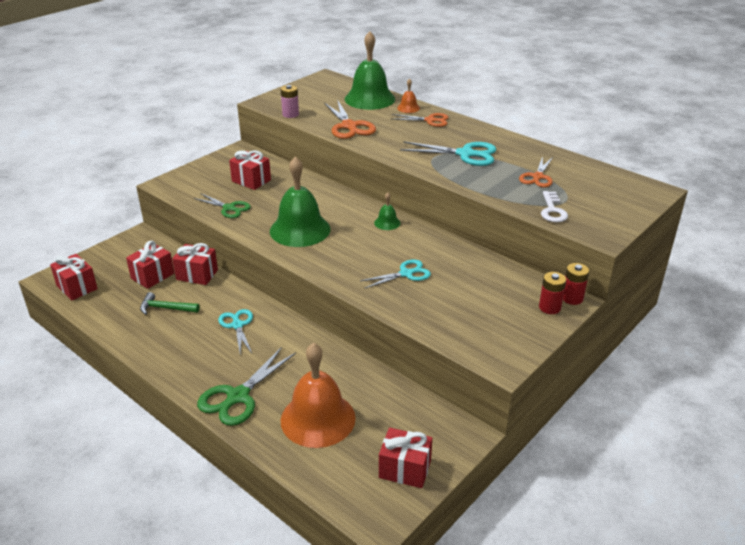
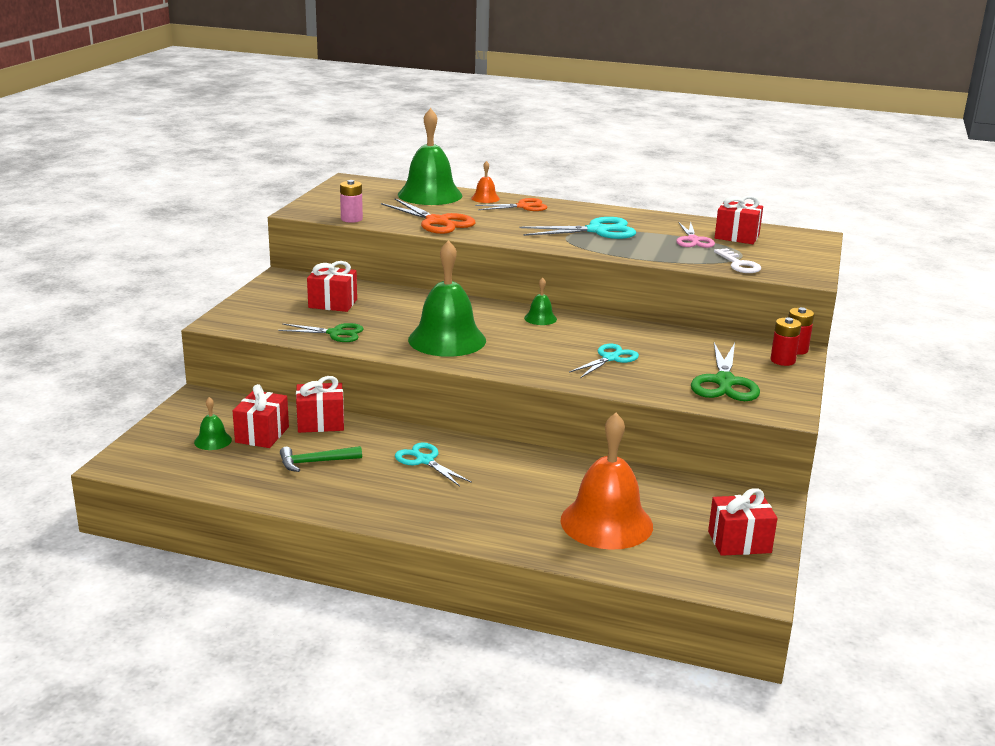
camera: 25 degrees left, 10 degrees down
red gift [50,254,98,300] -> red gift moved to [715,196,763,244]
green scissors [197,347,296,426] -> green scissors moved to [691,343,760,401]
orange scissors [519,156,553,187] -> pink scissors [676,222,715,248]
none -> green bell [194,397,232,450]

